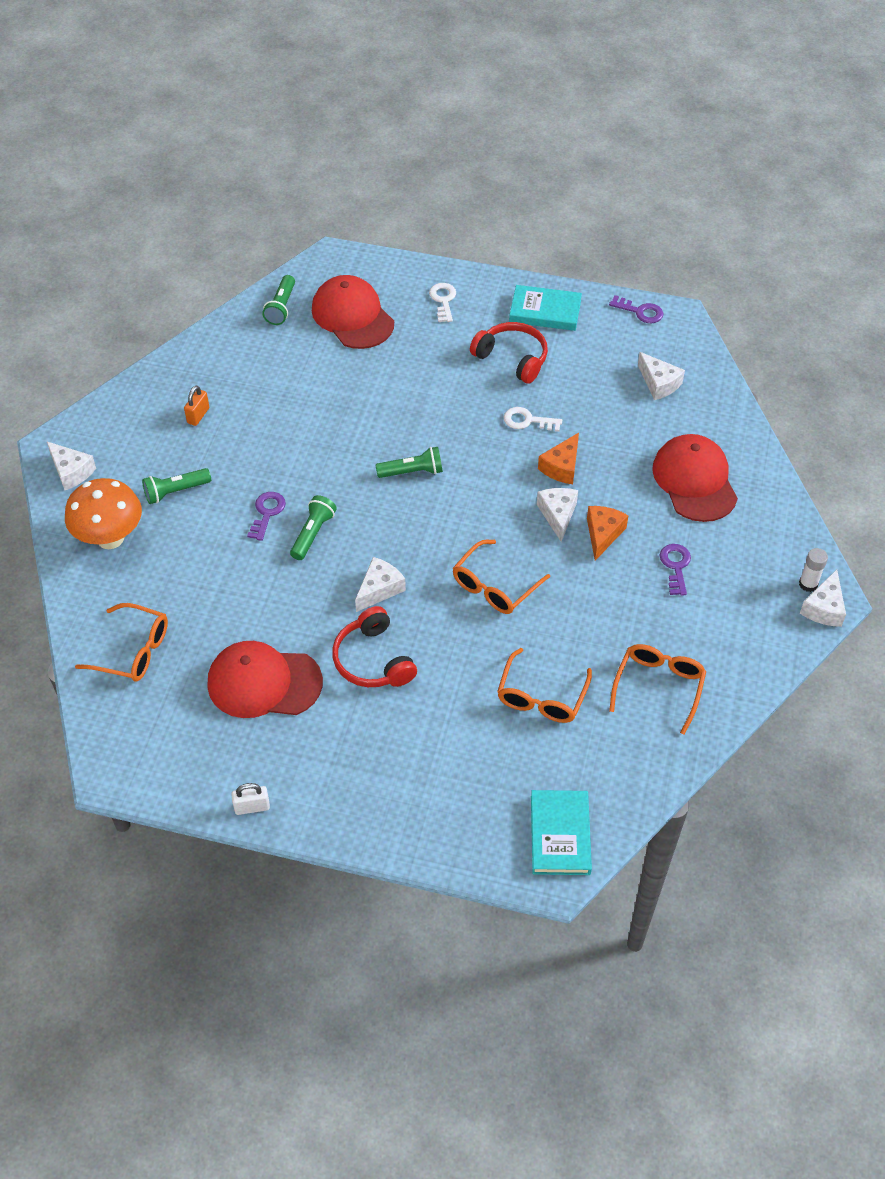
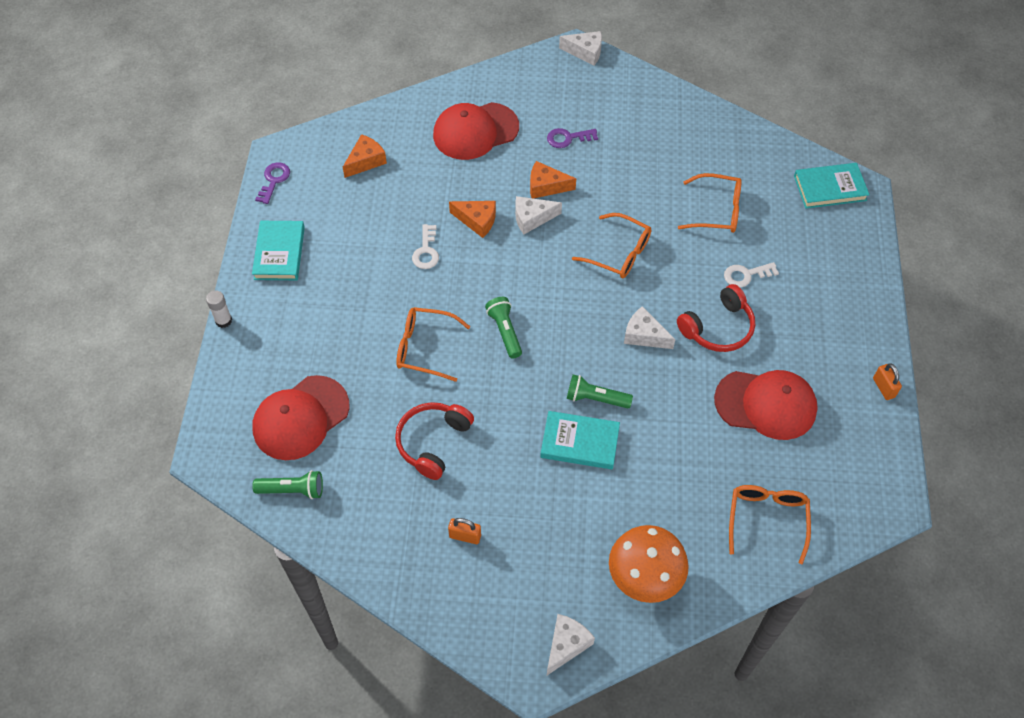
camera: 100 degrees left, 5 degrees up
green flashlight [142,468,211,504] -> none
red cap [208,641,323,718] -> red cap turned 75 degrees counterclockwise [714,370,818,440]
white padlock [231,783,270,815] -> orange padlock [873,364,902,400]
purple key [247,492,286,541] -> turquoise book [540,411,620,469]
white key [429,283,456,322] -> white key moved to [724,262,779,288]
red headphones [470,322,548,384] -> red headphones moved to [395,402,474,480]
orange glasses [609,644,706,735] -> orange glasses moved to [396,307,470,382]
white cheese [638,352,685,400] -> orange cheese [343,134,387,178]
white glue stick [799,548,828,592] -> white glue stick moved to [206,290,232,328]

